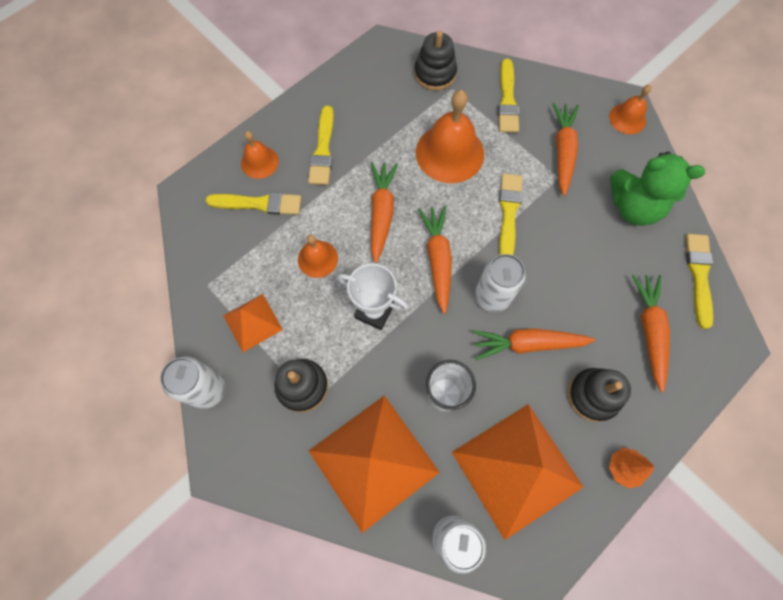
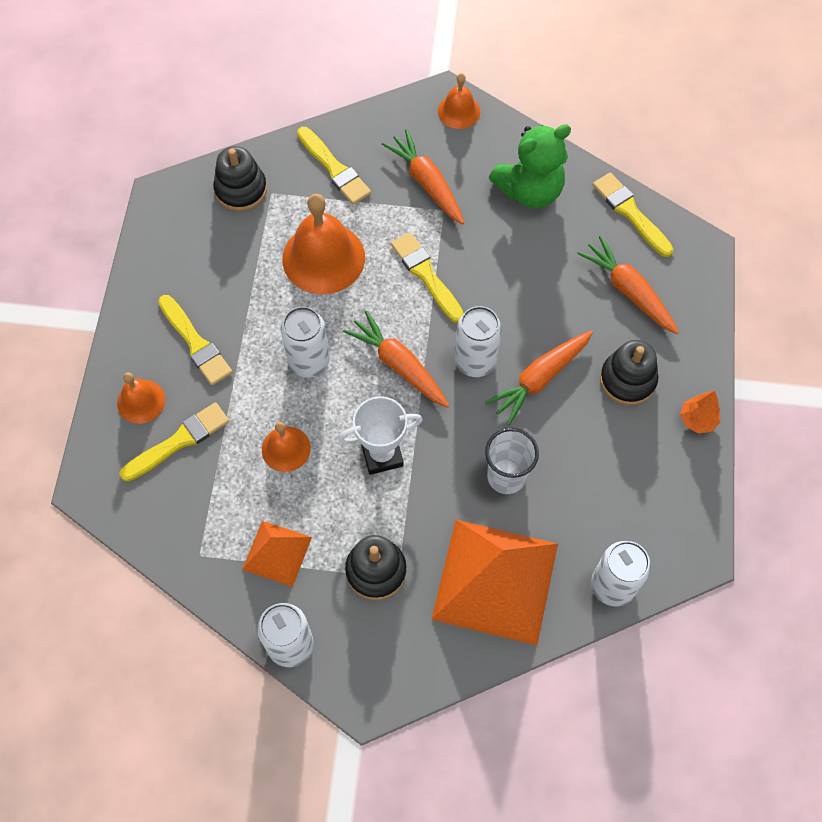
camera: 40 degrees left, 5 degrees down
orange carrot [371,162,398,263] -> white can [281,307,330,378]
orange pyramid [452,404,584,540] -> none

